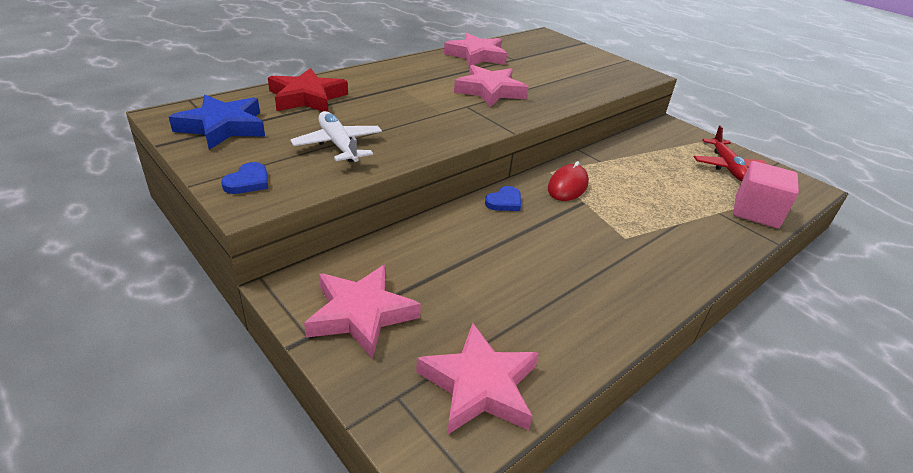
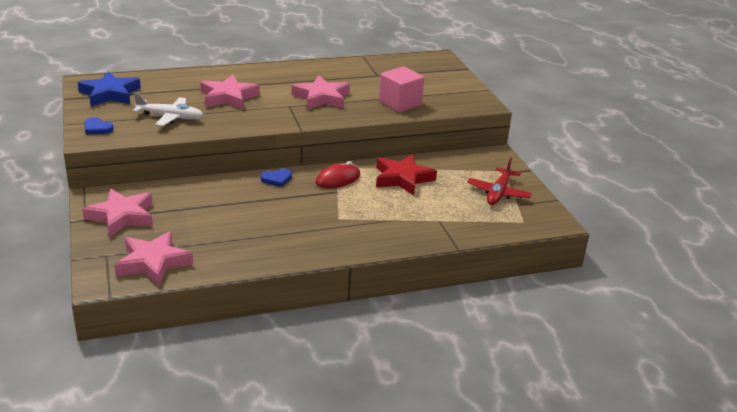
camera: 25 degrees right, 5 degrees down
blue heart [221,162,268,194] -> blue heart turned 75 degrees clockwise [84,117,114,134]
red star [268,68,348,112] -> red star moved to [376,154,437,196]
white plane [290,111,382,163] -> white plane turned 105 degrees clockwise [133,93,203,126]
pink star [444,33,507,67] -> pink star moved to [200,75,260,109]
pink cube [733,161,799,228] -> pink cube moved to [379,66,424,112]

